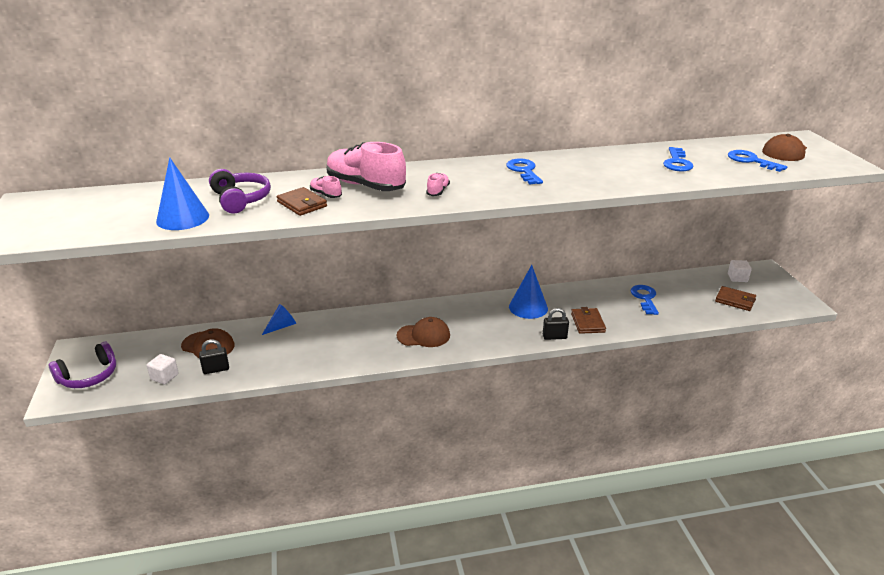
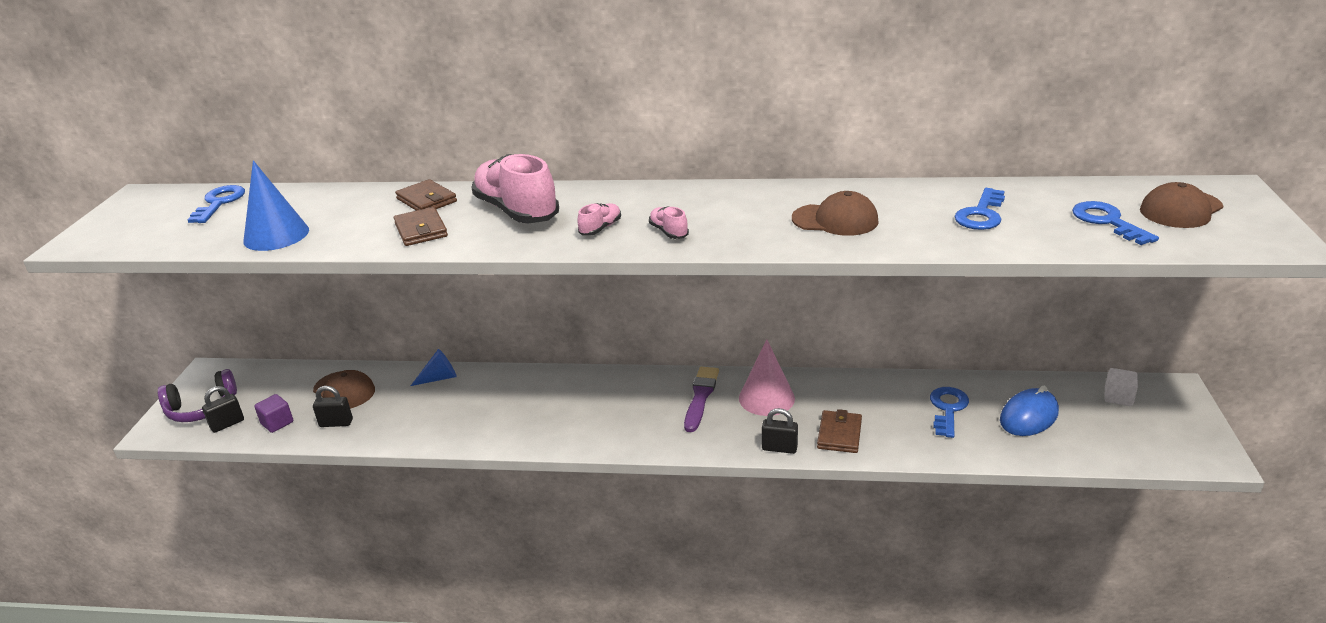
camera: 20 degrees right, 0 degrees up
white cube [147,354,179,384] -> purple cube [254,394,293,433]
purple headphones [209,169,271,214] -> none
pink shoe [310,176,342,198] -> pink shoe moved to [649,207,689,239]
brown cap [397,317,450,347] -> brown cap moved to [792,191,879,236]
blue key [506,158,543,184] -> blue key moved to [188,185,245,223]
blue cone [509,265,548,319] -> pink cone [739,339,795,416]
brown wallet [715,286,756,311] -> brown wallet moved to [395,179,457,211]
none -> black padlock [202,386,244,433]
none -> purple brush [684,367,719,432]
none -> blue mouse [1000,386,1059,436]

